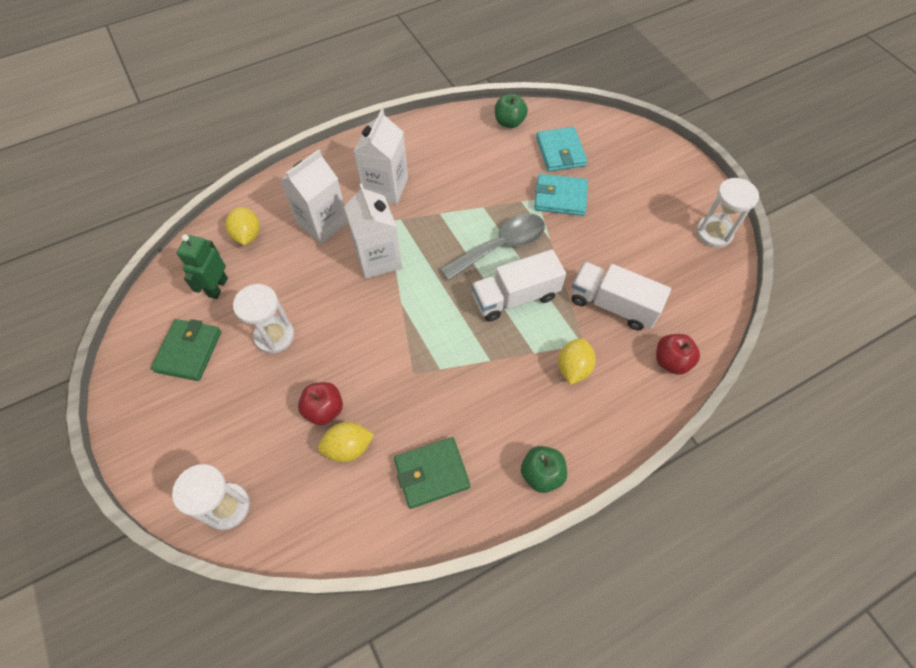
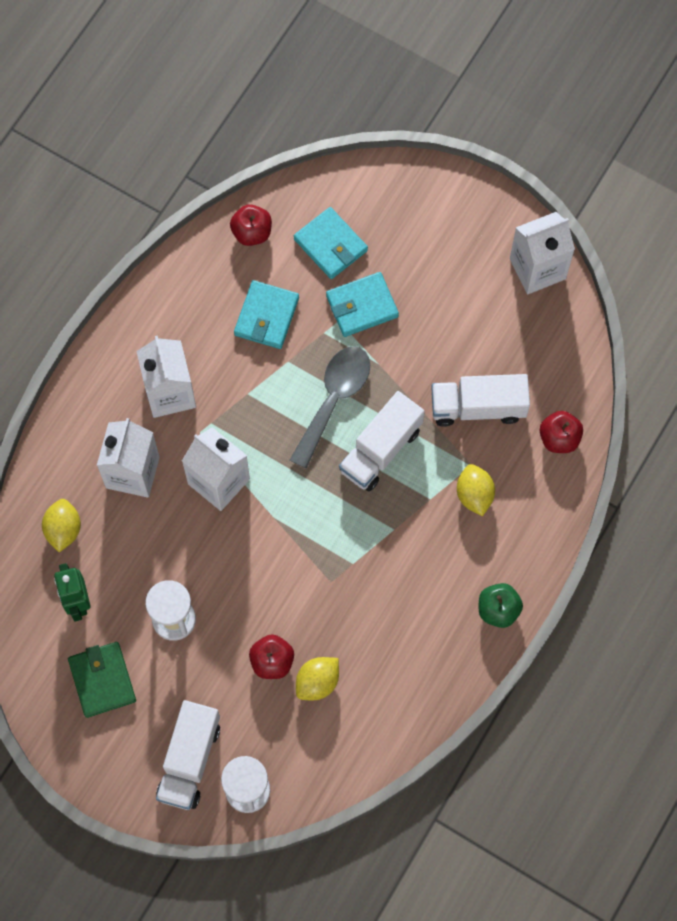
camera: 30 degrees left, 10 degrees up
yellow lemon [225,207,260,245] -> yellow lemon turned 45 degrees clockwise [42,499,81,552]
green wallet [394,437,470,509] -> none
green apple [495,94,528,128] -> red apple [230,204,272,246]
white hourglass [696,178,759,248] -> white carton [510,212,575,294]
none -> white truck [156,700,220,810]
none -> turquoise wallet [234,280,299,349]

